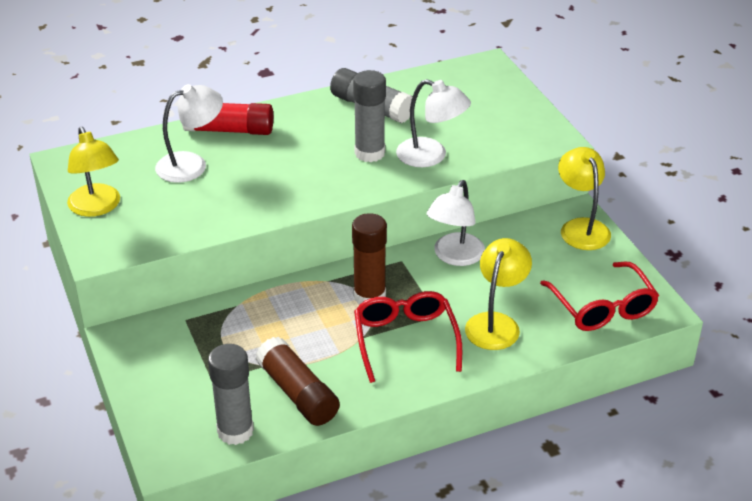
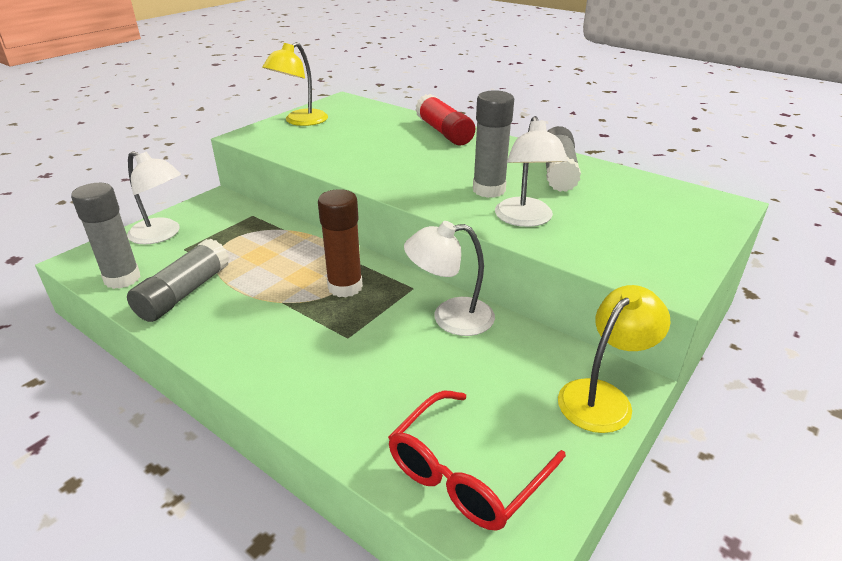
camera: 60 degrees right, 5 degrees down
white lamp [155,84,223,183] -> white lamp moved to [127,151,181,244]
brown glue stick [256,337,340,426] -> grey glue stick [127,239,230,322]
red glasses [354,291,462,383] -> none
yellow lamp [465,238,532,350] -> none

